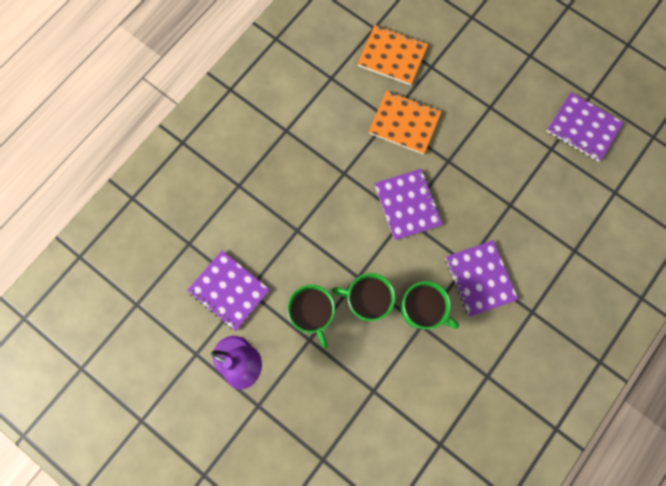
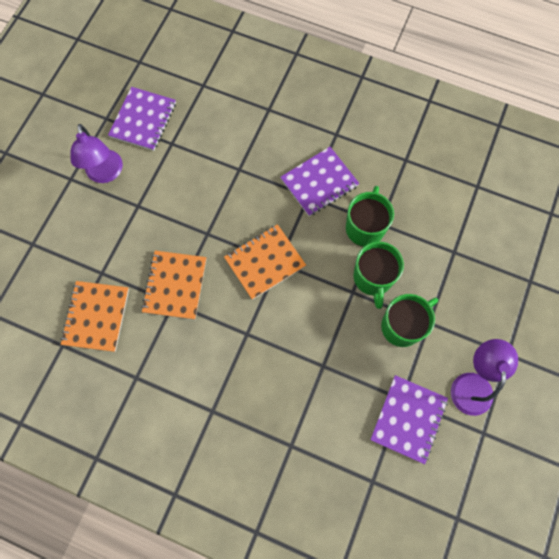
camera: 105 degrees left, 5 degrees down
purple notebook [374,169,443,240] -> orange notebook [224,224,306,300]
none -> purple lamp [70,124,123,183]

